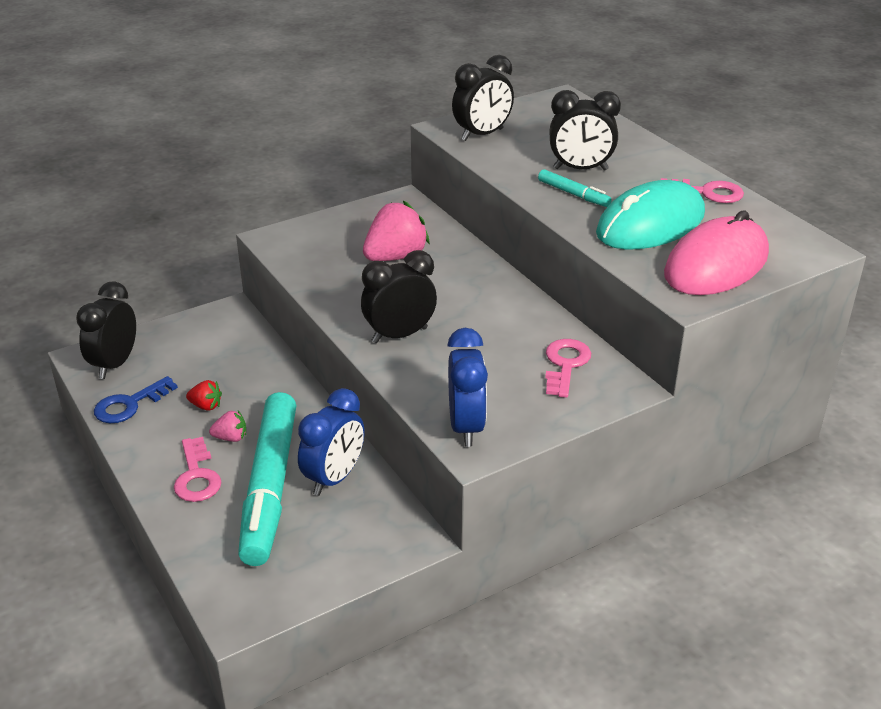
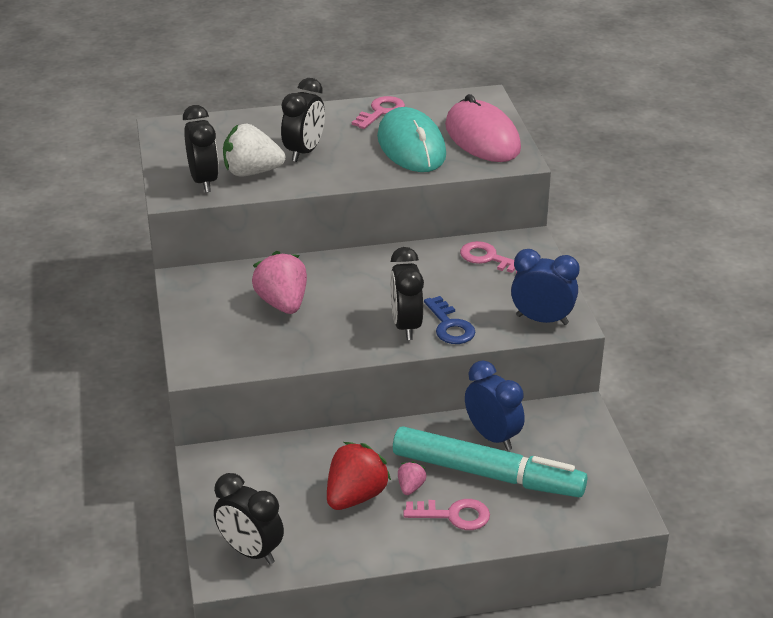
camera: 70 degrees left, 0 degrees up
blue key [94,376,178,423] -> blue key moved to [424,296,475,344]
red strawberry [186,380,222,411] -> red strawberry [327,442,391,510], size x2.06
turquoise marker [538,169,612,207] -> none
none -> white strawberry [223,124,285,176]

